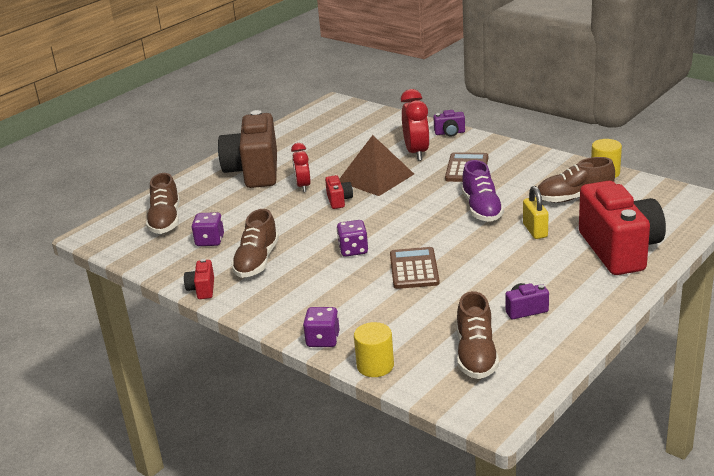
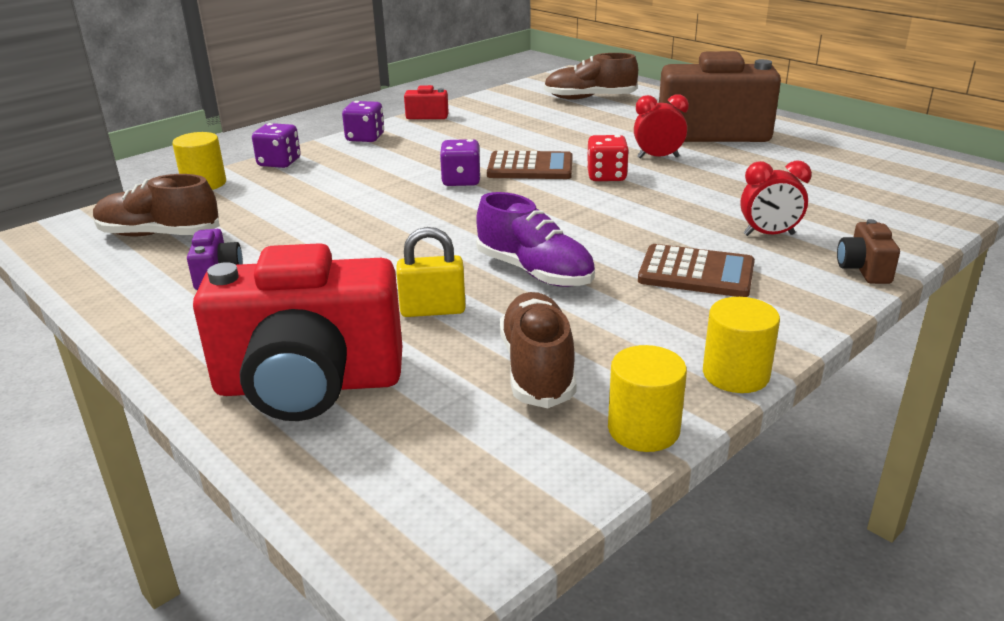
camera: 95 degrees right, 0 degrees up
purple dice [192,212,224,246] -> purple dice moved to [342,101,384,142]
brown shoe [231,209,279,278] -> none
red camera [325,175,353,209] -> red dice [587,135,629,181]
brown pyramid [340,135,414,196] -> none
brown calculator [390,247,440,289] -> brown calculator moved to [487,151,573,179]
red clock [401,89,430,161] -> red clock [740,161,812,236], size x0.66
purple camera [433,110,465,137] -> brown camera [837,219,900,284]
purple shoe [461,160,504,222] -> purple shoe turned 135 degrees counterclockwise [476,192,595,287]
none -> yellow cylinder [703,297,780,393]

